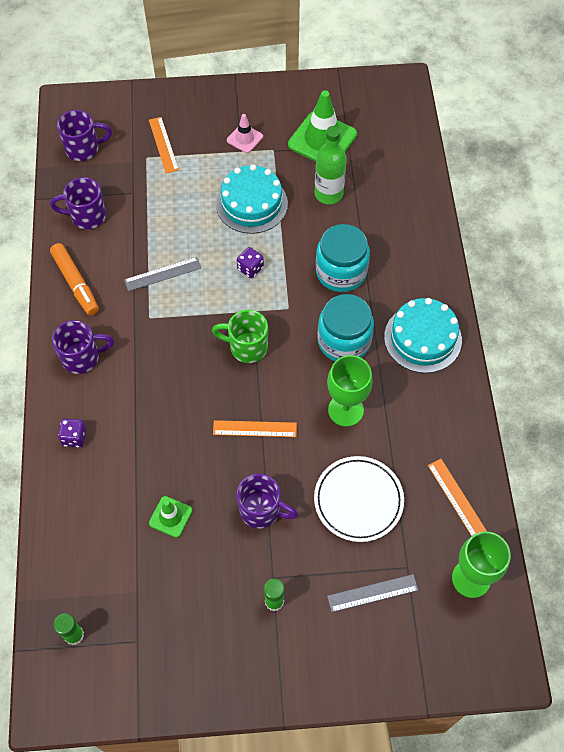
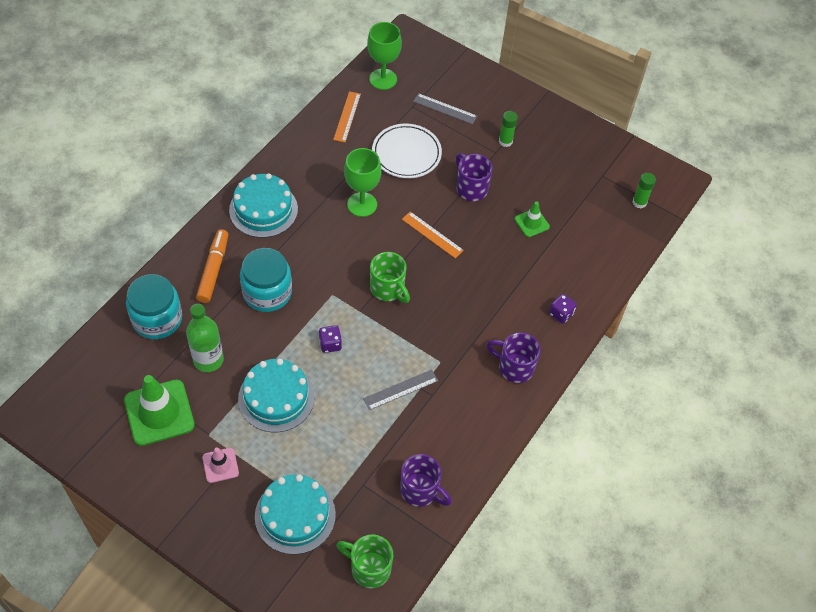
camera: 145 degrees left, 5 degrees down
orange marker [50,243,99,316] -> orange marker moved to [196,229,229,303]
purple mug [57,110,112,161] -> green mug [336,534,393,588]
grey ruler [124,257,201,291] -> grey ruler turned 45 degrees counterclockwise [363,369,438,410]
orange ruler [149,117,179,173] -> turquoise cake [255,474,336,555]
turquoise jar [317,294,374,361] -> turquoise jar moved to [126,274,182,339]

